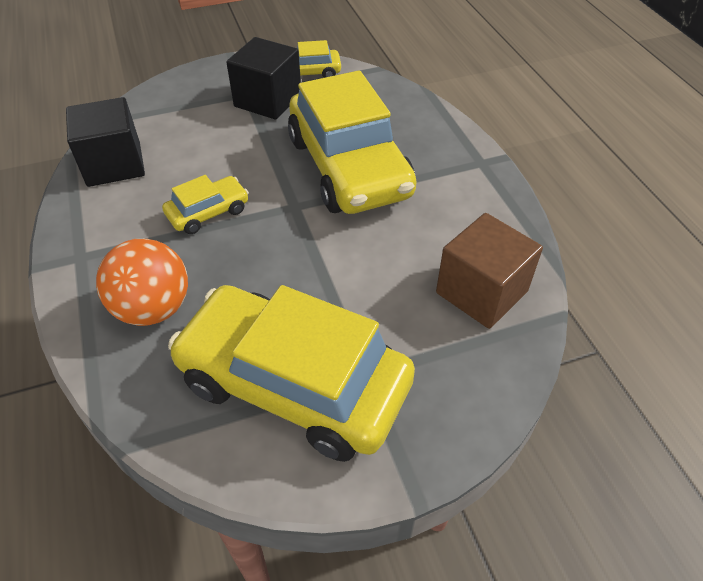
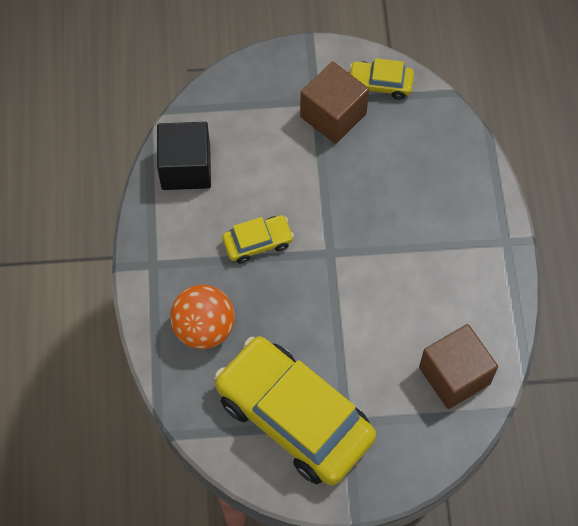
camera: 15 degrees right, 15 degrees up
black cube [226,37,301,120] -> brown cube [300,62,369,144]
yellow car [288,70,417,214] -> none

